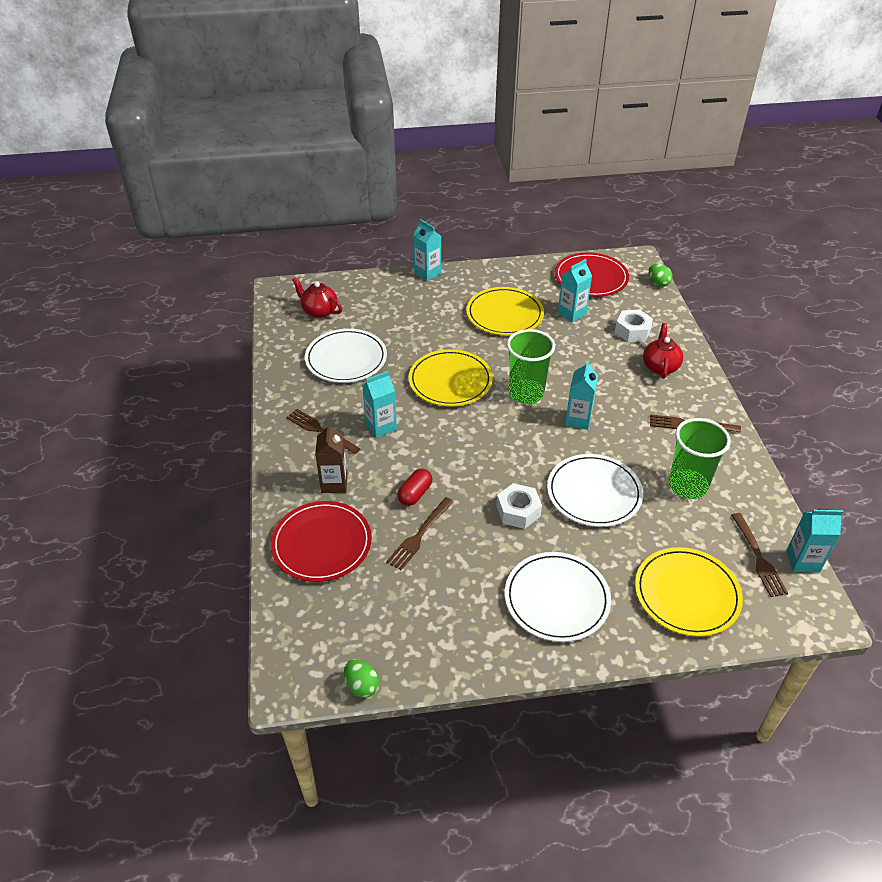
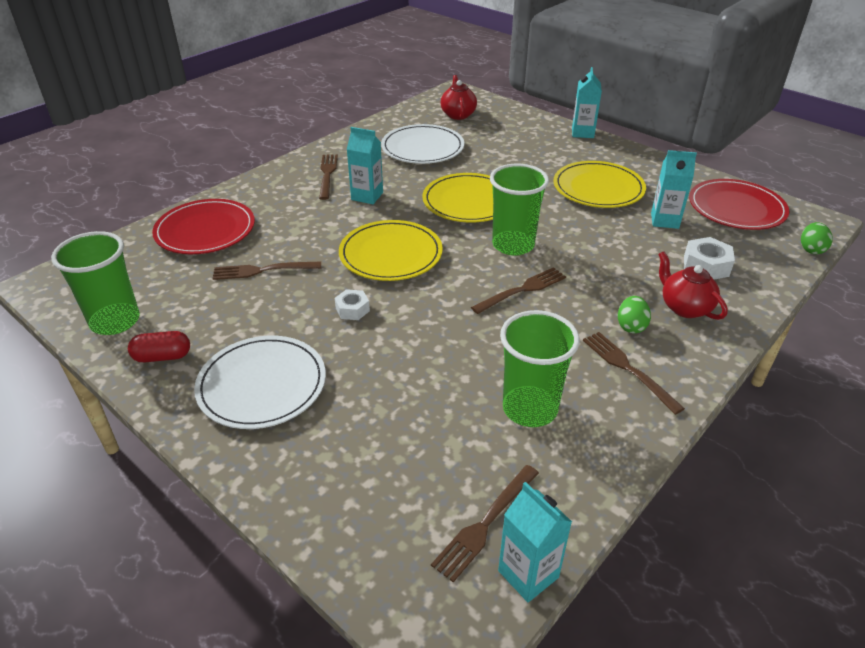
camera: 50 degrees right, 5 degrees down
brown carton [315,423,348,493] -> none
green egg [344,659,379,698] -> green egg moved to [618,296,651,333]
red capsule [397,468,432,506] -> red capsule moved to [128,331,190,362]
white nut [496,483,542,529] -> white nut [335,289,370,320], size x0.65
white plate [547,454,643,527] -> none
turquoise carton [565,360,598,430] -> brown fork [471,267,566,314]
yellow plate [635,547,743,637] -> yellow plate moved to [339,220,443,281]
red teapot [643,323,683,379] -> red teapot turned 90 degrees counterclockwise [658,251,728,320]
none -> green cup [51,231,140,335]

